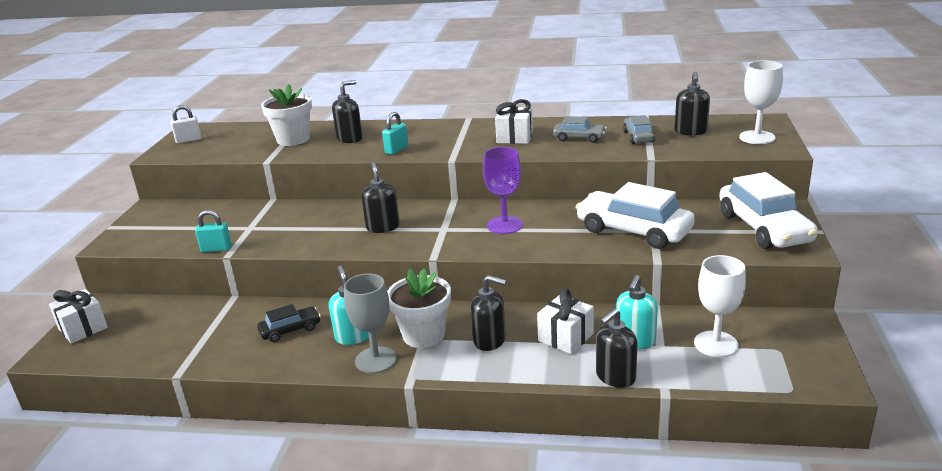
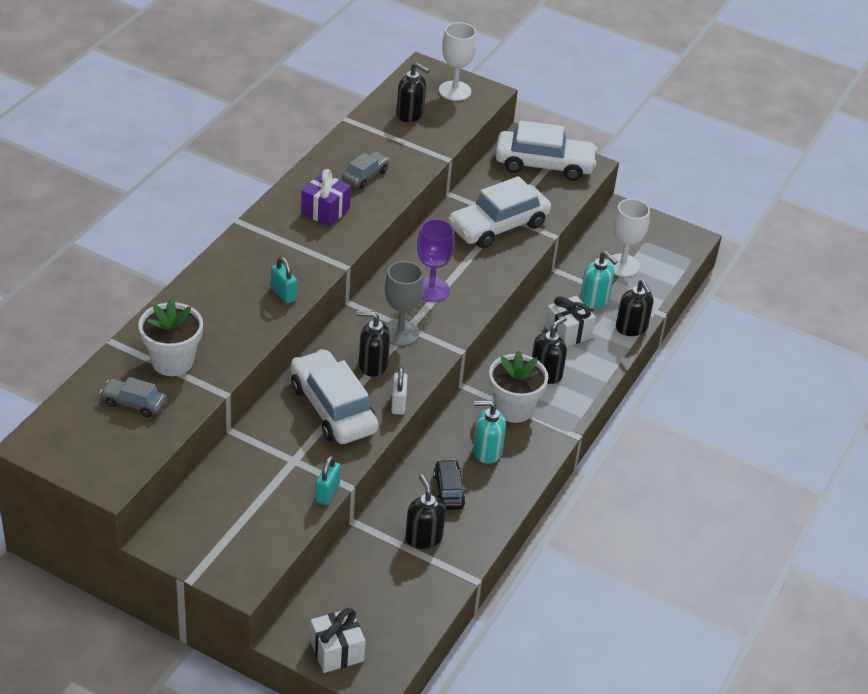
camera: 75 degrees left, 15 degrees up
white padlock [171,105,201,143] -> white padlock moved to [391,367,408,415]
black soap dispenser [332,80,363,143] -> black soap dispenser moved to [405,474,446,549]
grey goblet [344,273,397,374] -> grey goblet moved to [385,261,424,346]
white gift [495,99,533,144] -> purple gift [301,169,351,227]
grey car [623,115,655,144] -> grey car moved to [100,377,167,417]
none -> white car [290,349,378,444]

